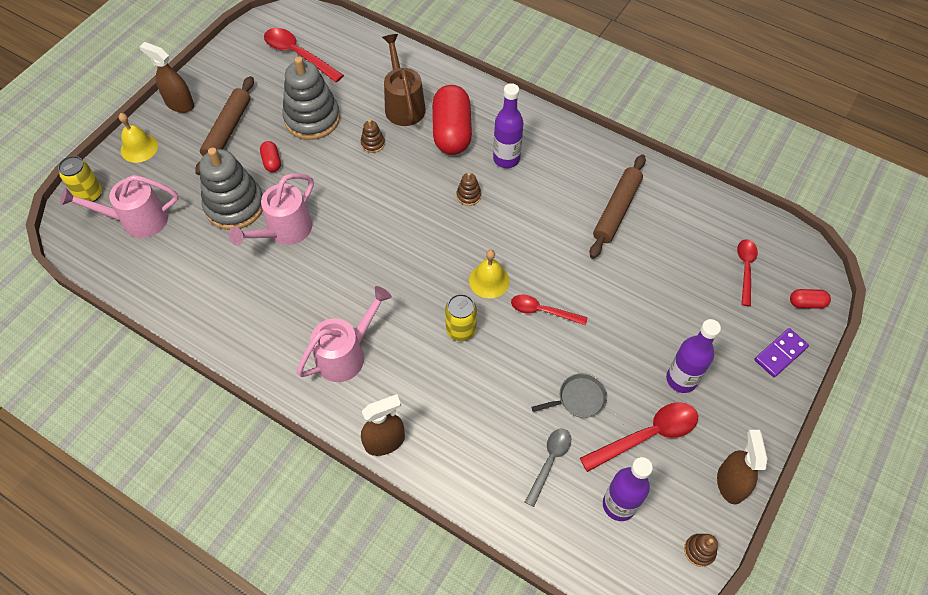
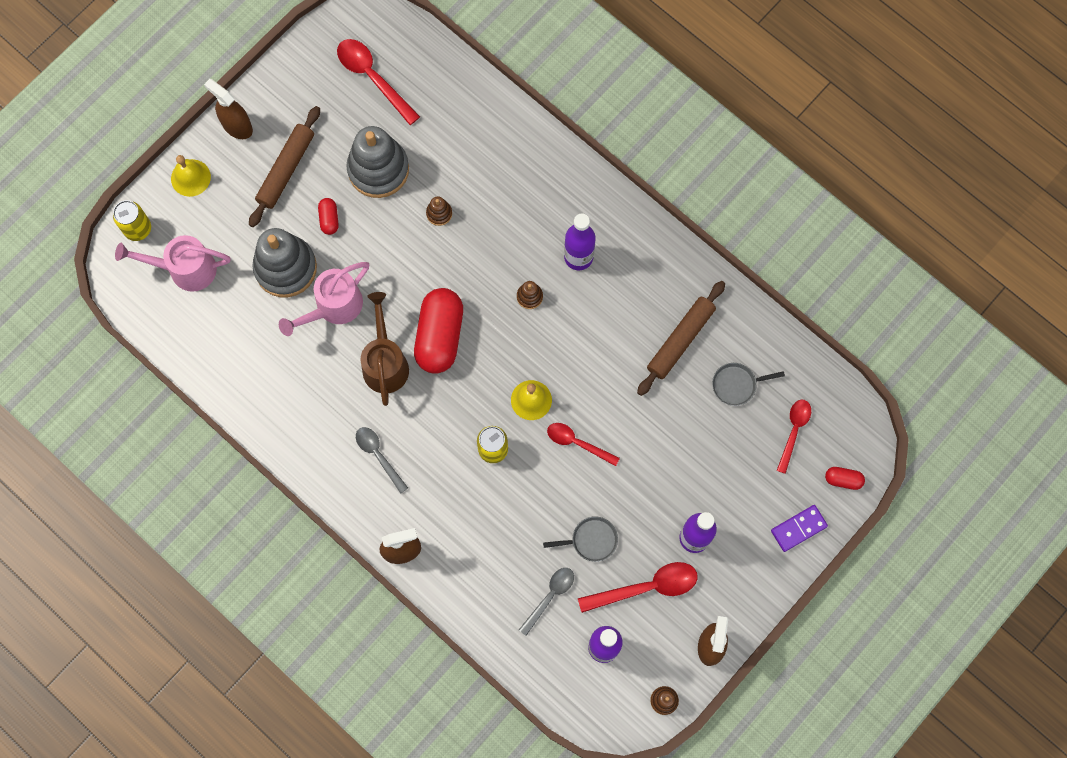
camera: 10 degrees right, 15 degrees up
pink watering can [297,286,392,382] -> grey spoon [356,427,408,493]
brown watering can [382,34,426,126] -> brown watering can moved to [360,292,409,406]
red capsule [432,85,472,155] -> red capsule moved to [414,288,463,374]
none -> grey pan [712,363,785,406]

